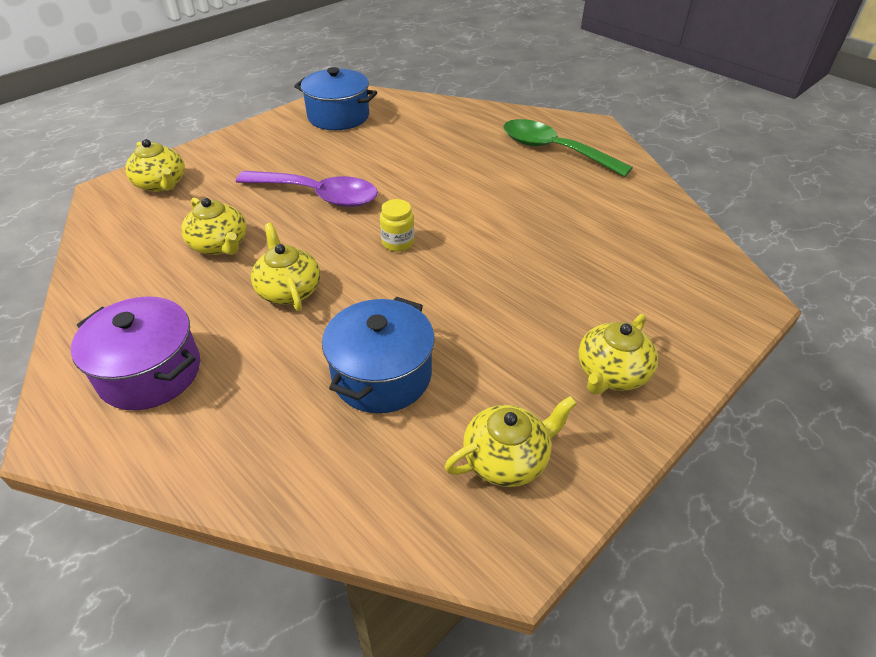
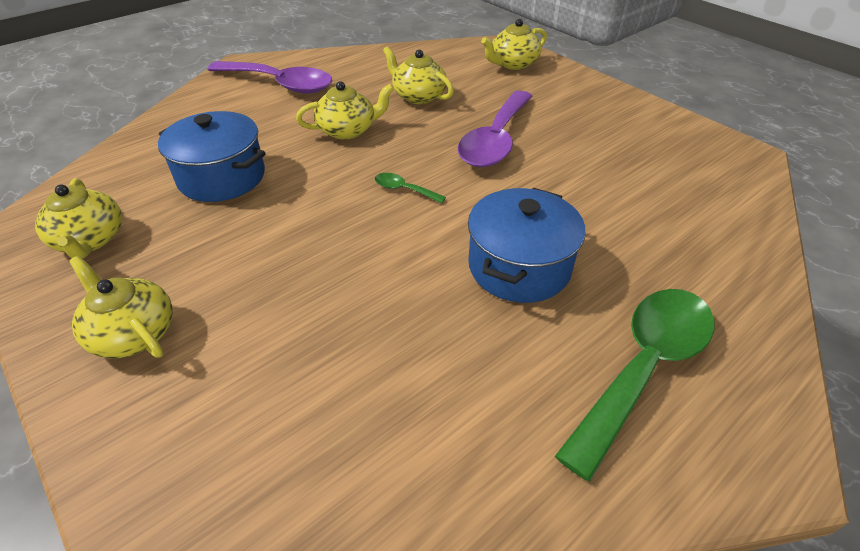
camera: 95 degrees right, 0 degrees up
purple pot [71,297,200,410] -> purple spoon [207,61,332,93]
yellow teapot [181,198,247,255] -> yellow teapot turned 75 degrees clockwise [383,47,454,104]
blue pot [294,67,377,130] -> blue pot moved to [468,188,586,303]
yellow jar [380,199,414,252] -> green spoon [375,173,446,203]

